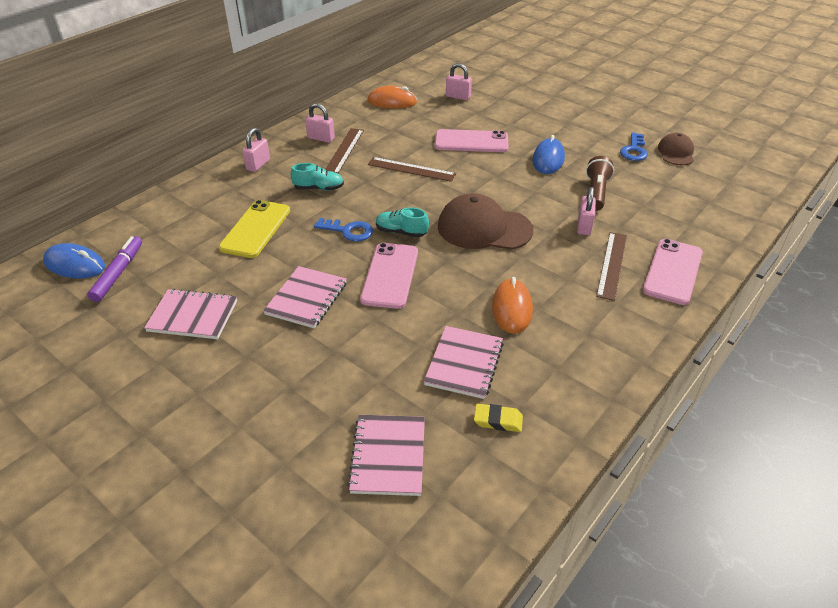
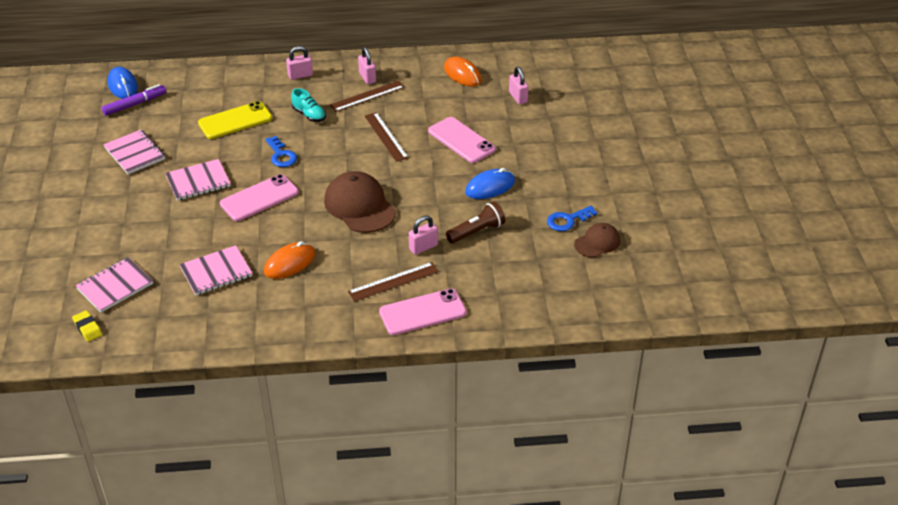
camera: 45 degrees right, 0 degrees up
turquoise shoe [376,207,429,237] -> none
yellow eraser [474,403,523,432] -> yellow eraser moved to [72,310,102,342]

